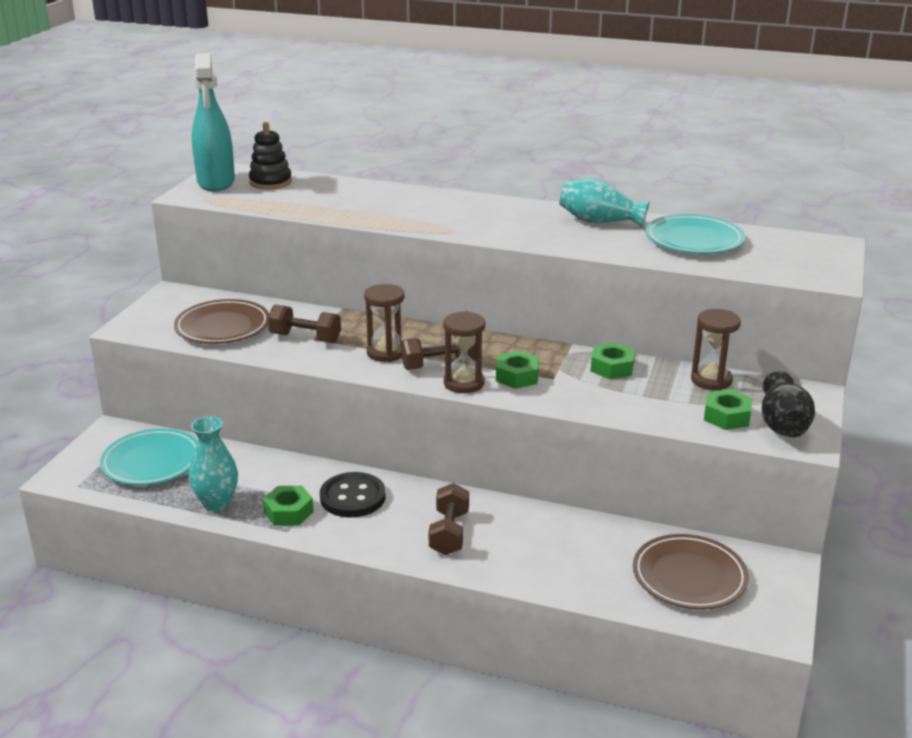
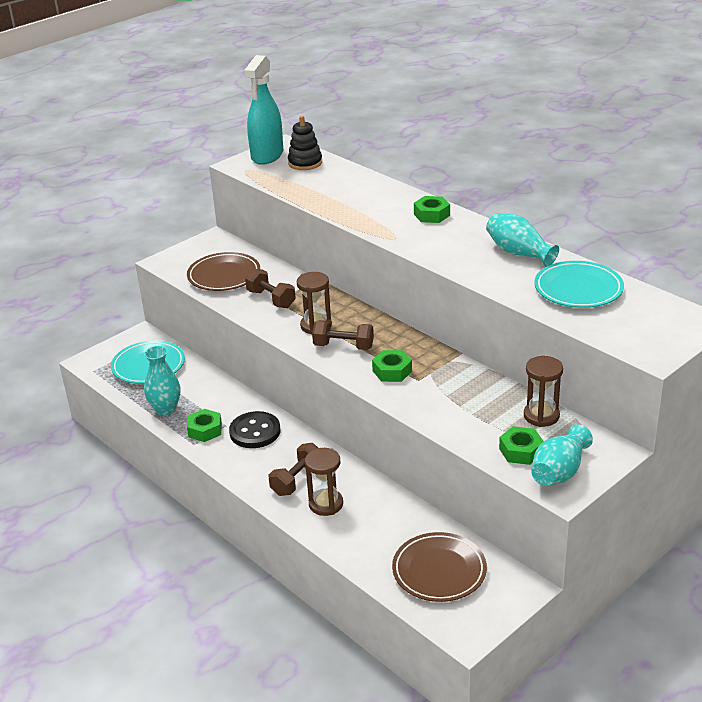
camera: 30 degrees right, 5 degrees up
brown hourglass [443,311,485,393] -> brown hourglass moved to [305,448,343,516]
green nut [591,342,635,379] -> green nut moved to [414,196,450,223]
black vase [762,371,815,437] -> turquoise vase [531,424,593,486]

